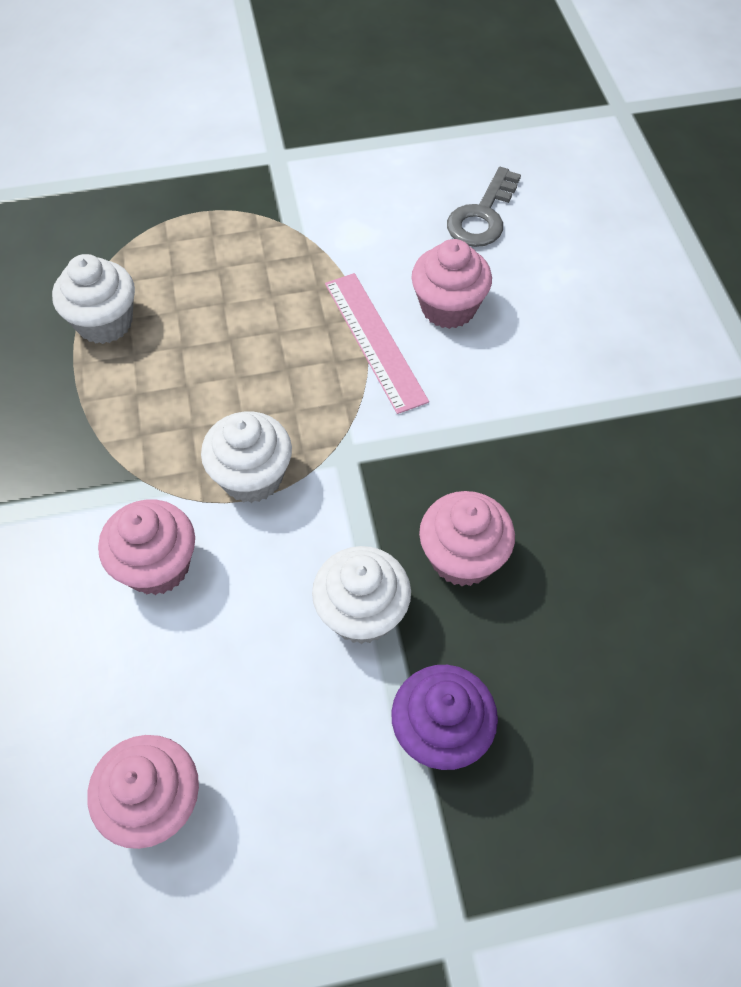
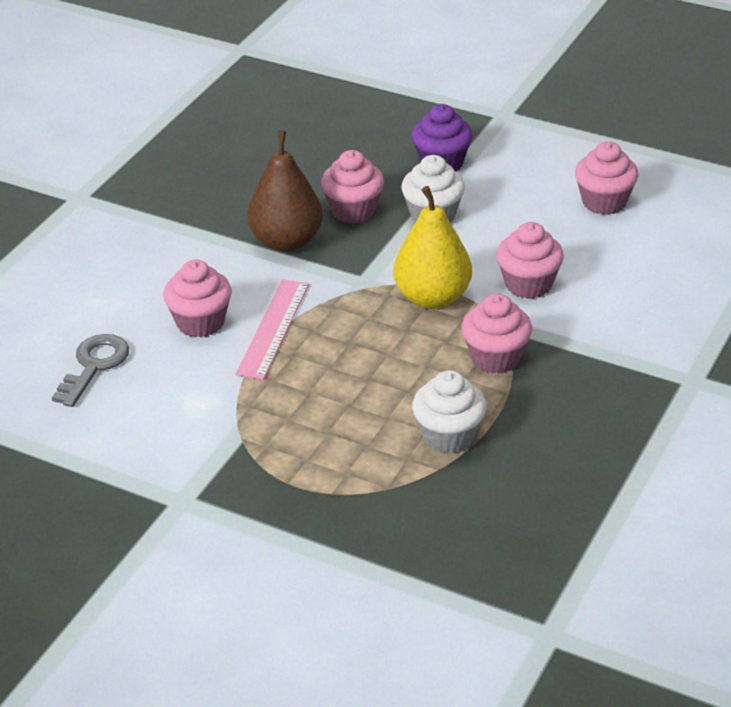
camera: 140 degrees left, 20 degrees down
white cupcake [201,412,292,503] -> yellow pear [393,186,472,309]
grey key [447,167,521,247] -> grey key turned 45 degrees counterclockwise [52,334,129,407]
none -> brown pear [247,131,323,252]
none -> pink cupcake [462,294,532,373]

